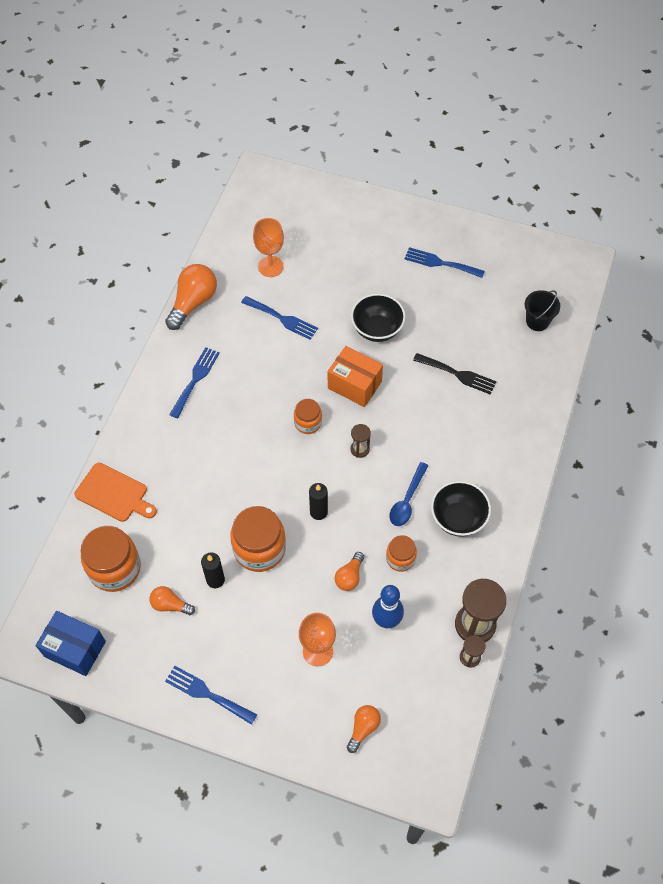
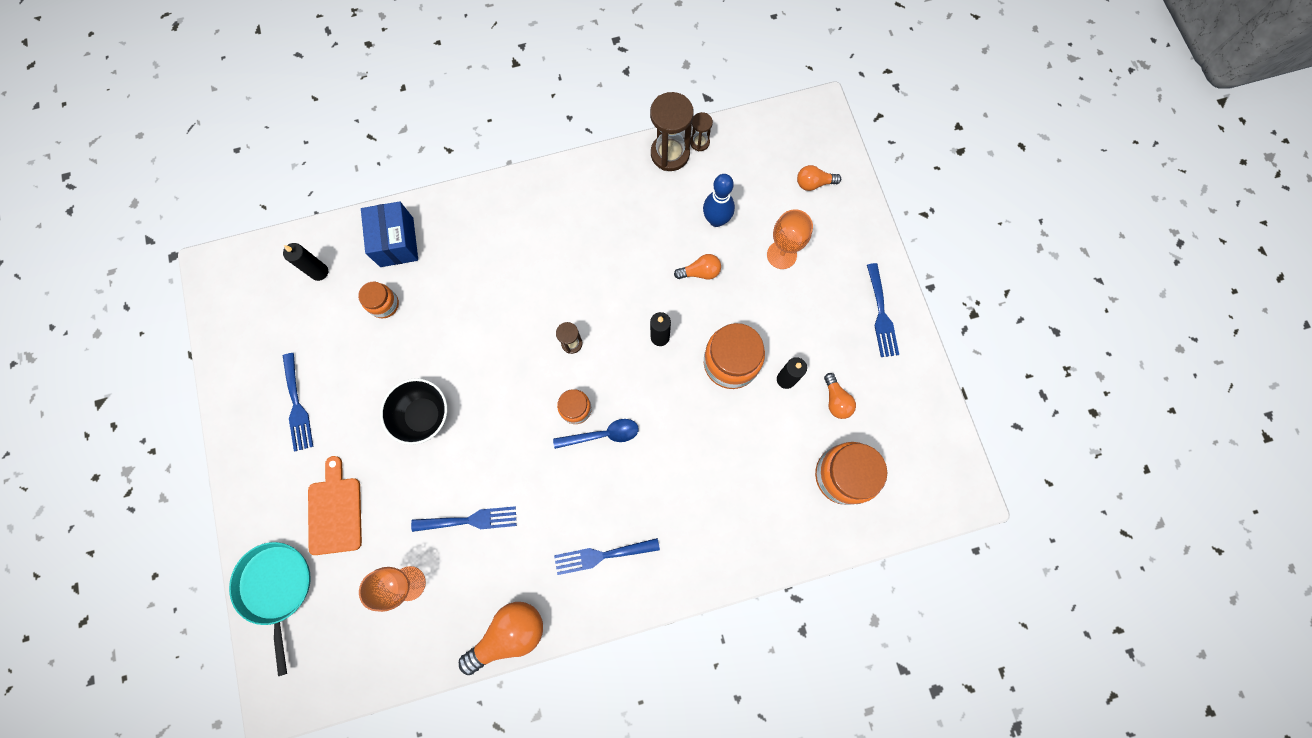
camera: 125 degrees left, 15 degrees up
blue box [35,611,106,676] -> blue box moved to [361,201,418,267]
orange cutting board [74,463,157,522] -> orange cutting board moved to [308,456,362,555]
orange light bulb [165,264,217,330] -> orange light bulb turned 150 degrees clockwise [459,602,543,675]
blue fork [241,296,318,340] -> blue fork turned 90 degrees clockwise [411,506,517,532]
orange box [328,346,383,407] -> none
orange jar [386,535,417,572] -> orange jar moved to [358,282,399,318]
blue spoon [389,462,428,526] -> blue spoon moved to [553,419,639,449]
black fork [413,353,497,395] -> none
black bowl [431,481,491,537] -> none
black bucket [525,290,560,331] -> black candle [283,243,328,281]
none -> turquoise pan [229,542,311,676]

